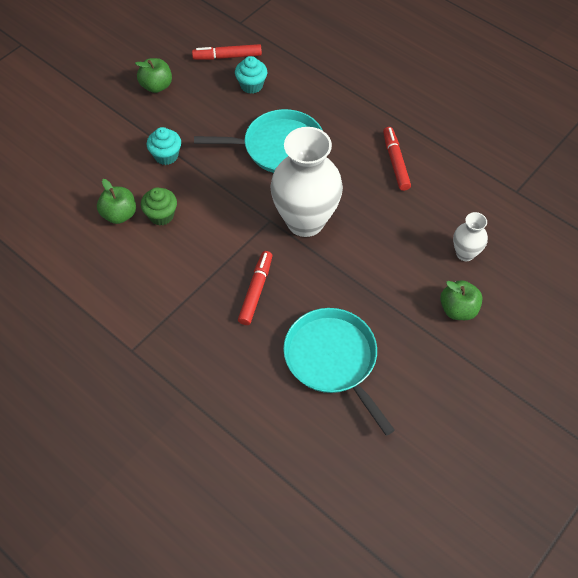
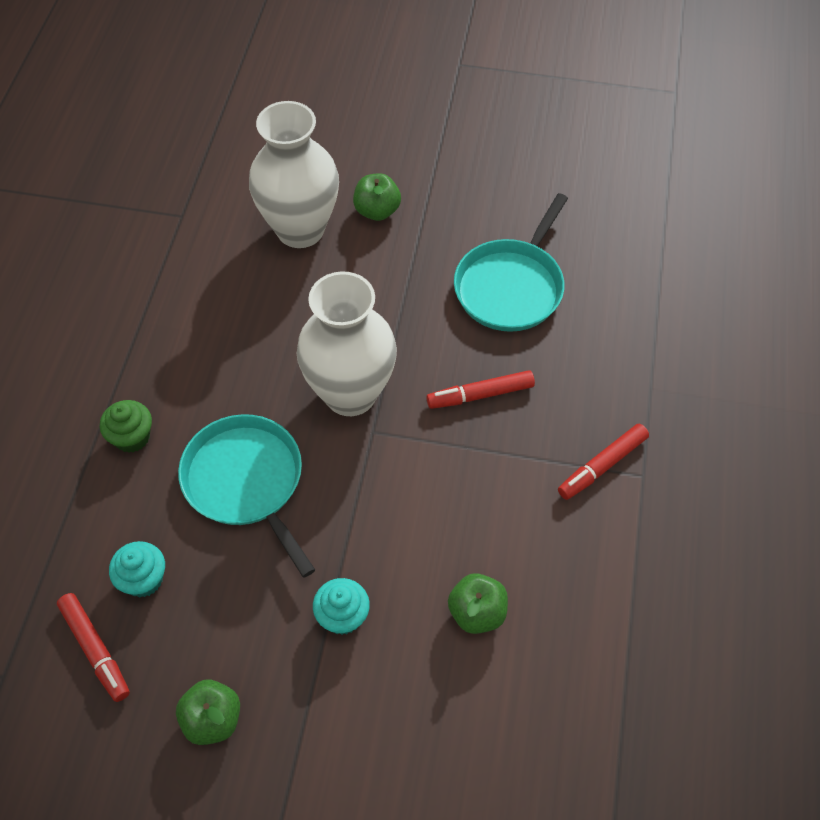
camera: 120 degrees left, 0 degrees up
green cupcake [141,187,177,226] -> green cupcake moved to [100,400,152,453]
red marker [383,127,411,191] -> red marker moved to [558,424,649,500]
white vase [453,212,488,261] -> white vase [249,101,339,248], size x2.11

